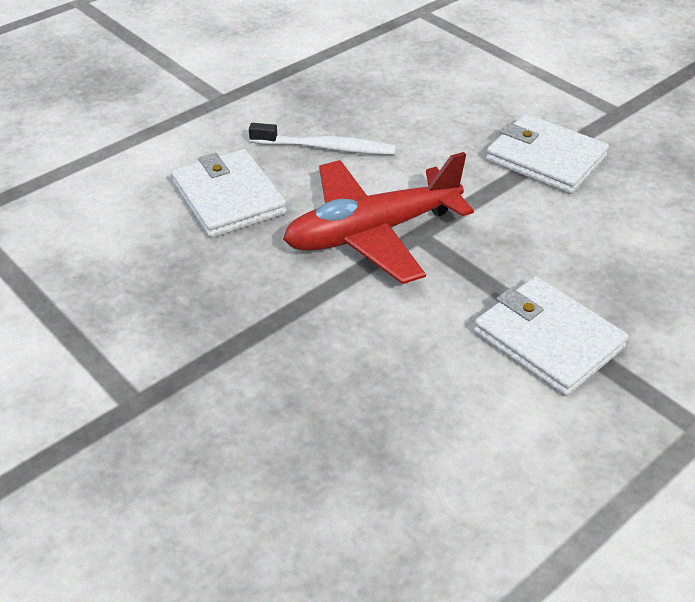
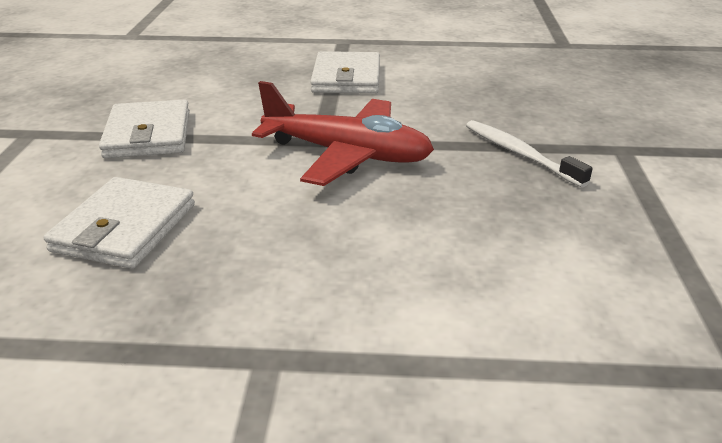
camera: 135 degrees left, 10 degrees down
white wallet [171,149,287,238] -> white wallet moved to [44,177,195,269]
white toothbrush [249,123,396,155] -> white toothbrush moved to [466,120,593,187]

